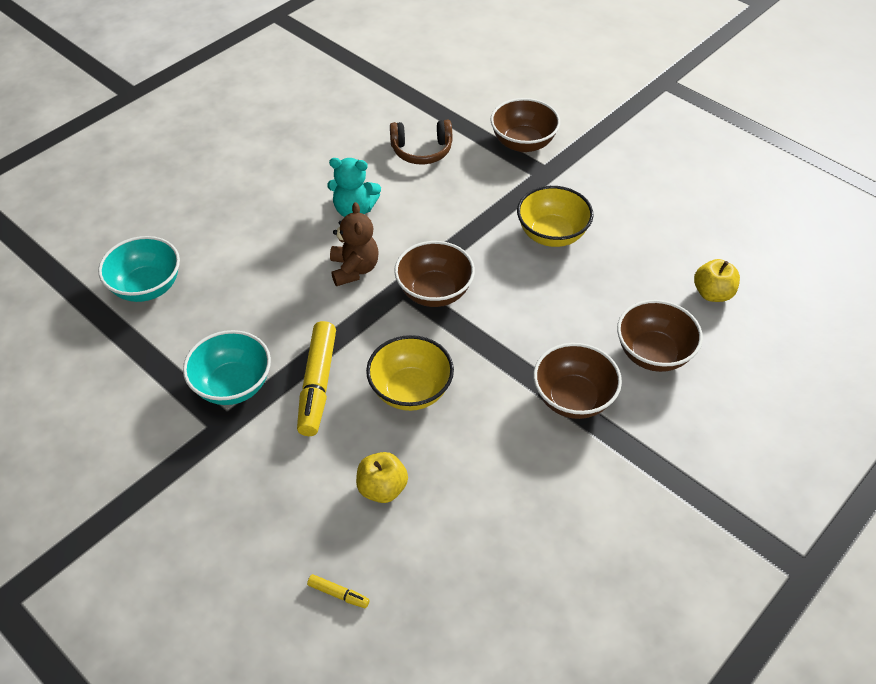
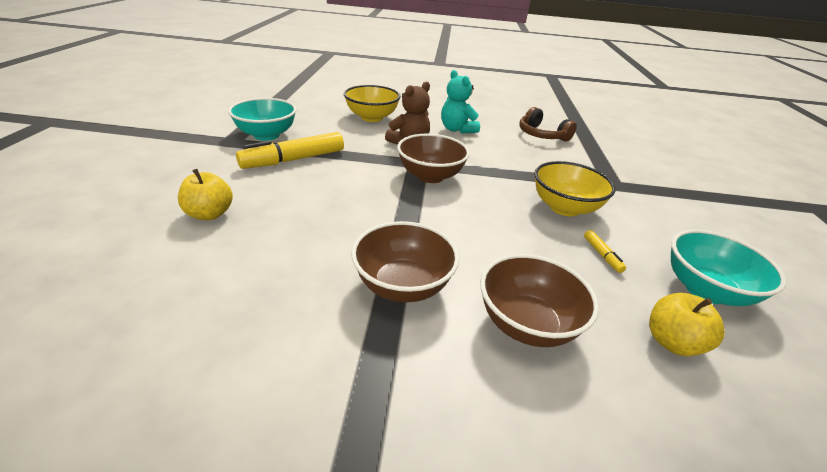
camera: 50 degrees right, 15 degrees down
turquoise bowl [98,236,180,302] -> turquoise bowl moved to [671,230,786,306]
yellow marker [307,574,370,608] -> yellow marker moved to [584,230,626,273]
yellow bowl [366,335,454,411] -> yellow bowl moved to [344,85,401,122]
brown bowl [490,98,560,152] -> none

